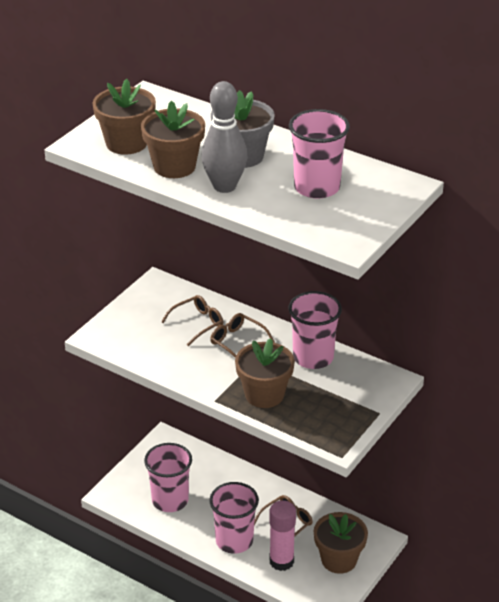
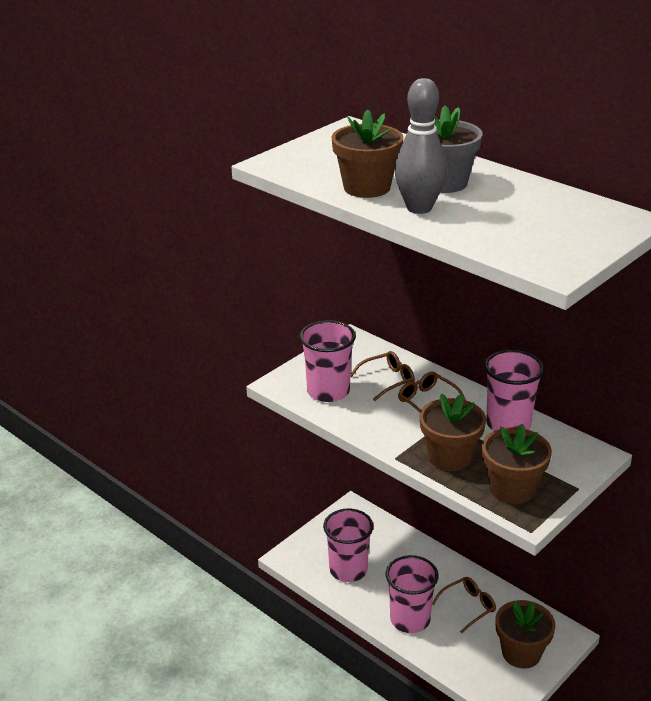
camera: 10 degrees right, 5 degrees down
brown flower pot [93,79,156,155] -> brown flower pot moved to [482,424,552,504]
pink glue stick [269,500,296,571] -> none
pink cup [289,109,350,198] -> pink cup moved to [300,320,356,402]

